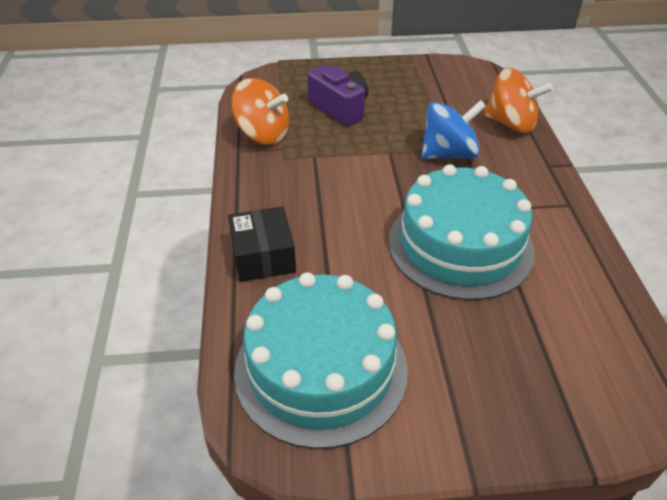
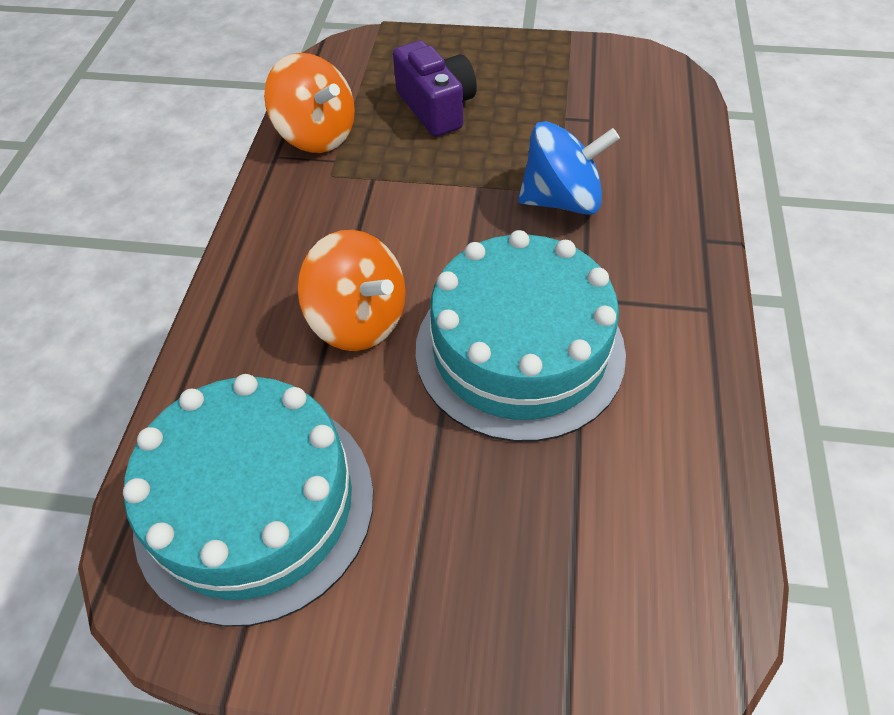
camera: 15 degrees right, 10 degrees up
black box [228,206,296,282] -> none
orange spinning top [484,68,553,133] -> orange spinning top moved to [297,230,406,351]

